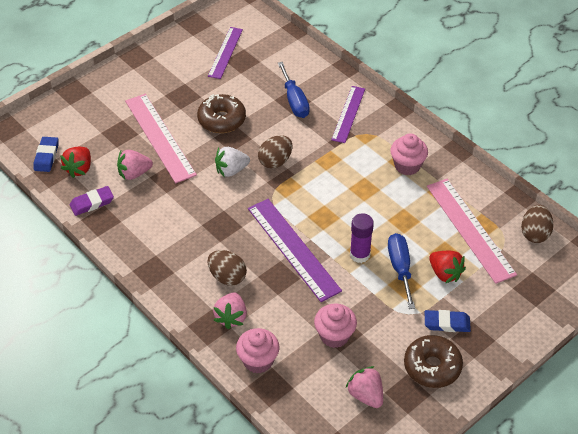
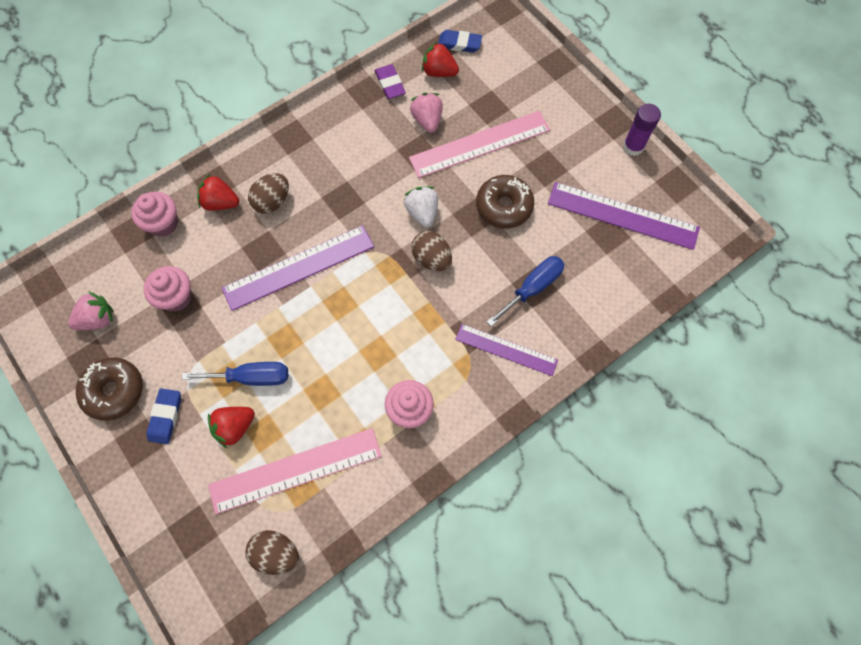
camera: 95 degrees right, 20 degrees up
purple ruler [208,27,243,79] -> purple ruler [548,182,700,250], size x1.57
pink strawberry [213,292,247,329] -> red strawberry [197,174,239,211]
blue screwdriver [278,62,310,118] -> blue screwdriver turned 150 degrees clockwise [487,256,564,326]
purple glue stick [350,213,374,263] -> purple glue stick moved to [623,104,661,156]

